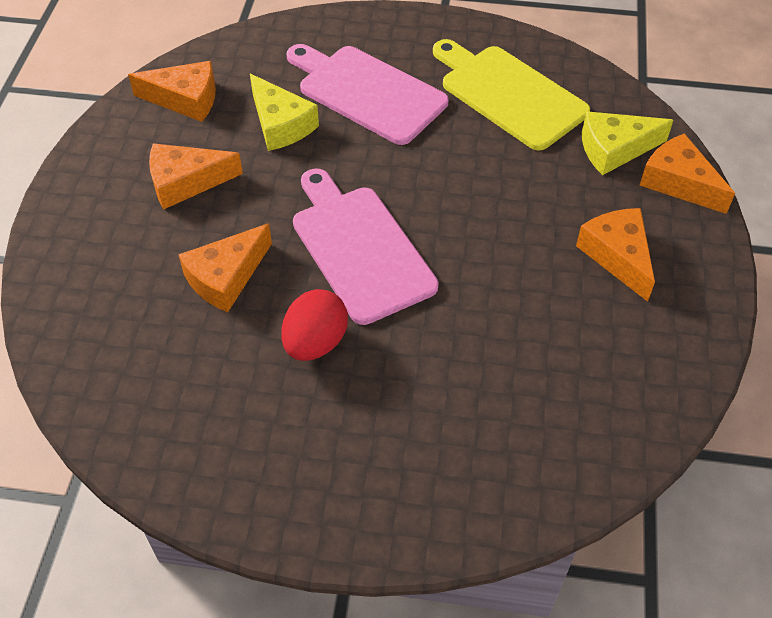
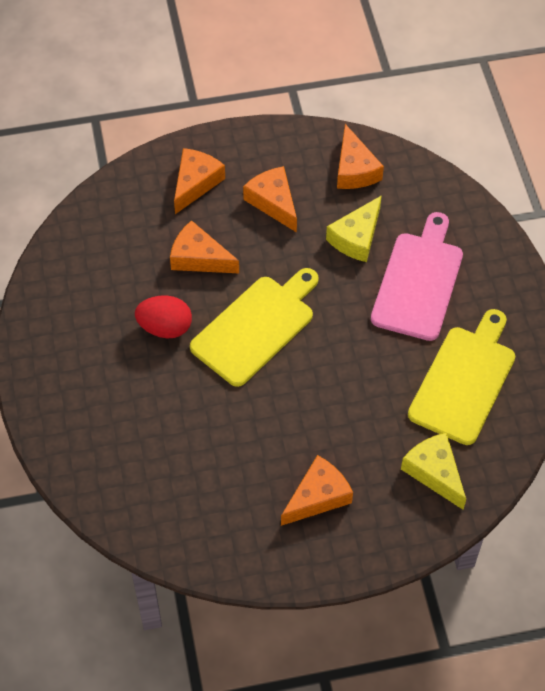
camera: 70 degrees right, 5 degrees up
pink cutting board [293,168,439,325] -> yellow cutting board [190,268,319,387]
orange cheese [640,133,735,214] -> orange cheese moved to [174,148,225,214]

